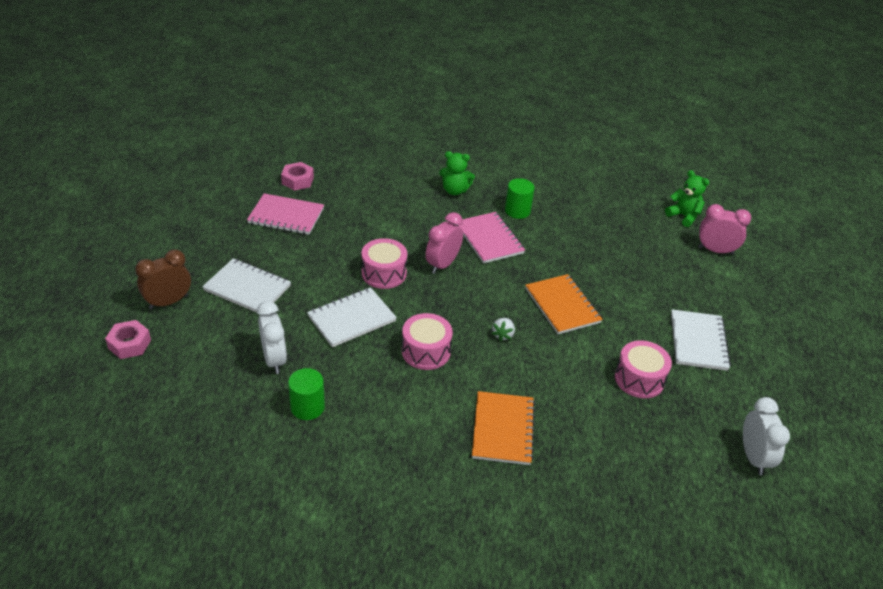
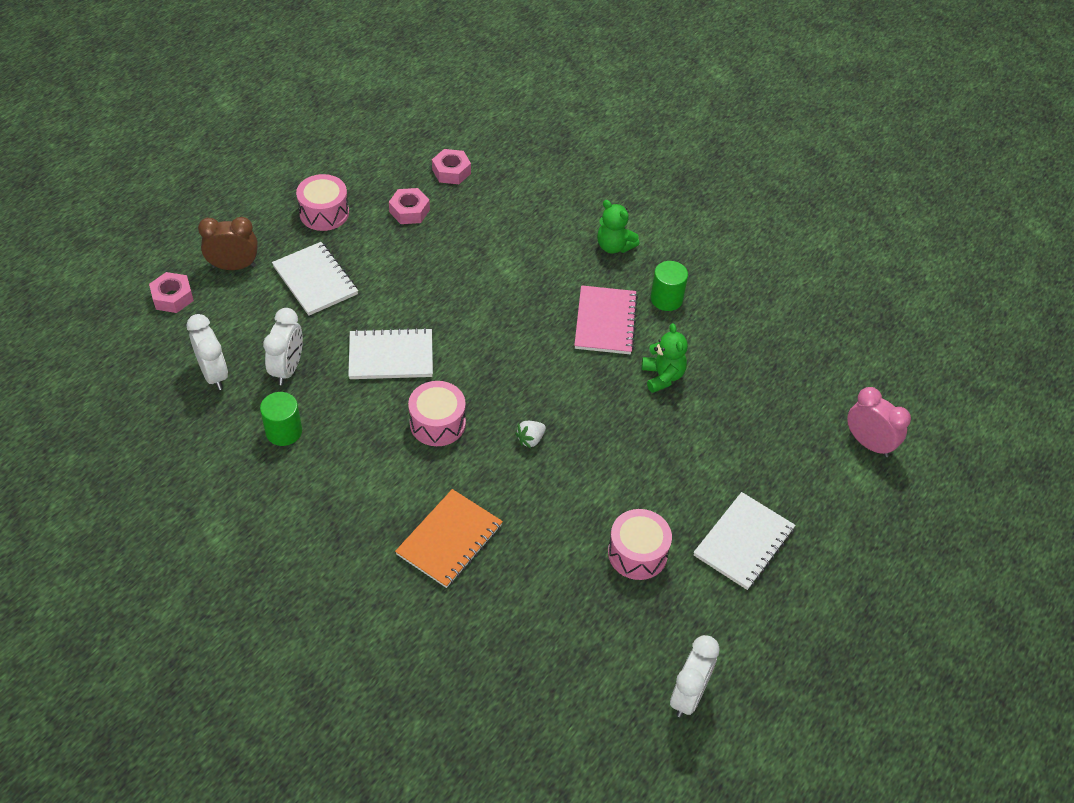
camera: 30 degrees right, 10 degrees up
pink notebook [247,193,324,235] -> pink nut [389,188,430,224]
pink drum [361,238,407,289] -> pink drum moved to [296,174,349,231]
pink clock [425,212,463,274] -> none
orange notebook [525,274,603,334] -> none
green teddy bear [665,170,709,227] -> green teddy bear moved to [642,323,688,393]
none -> white clock [187,314,228,390]

